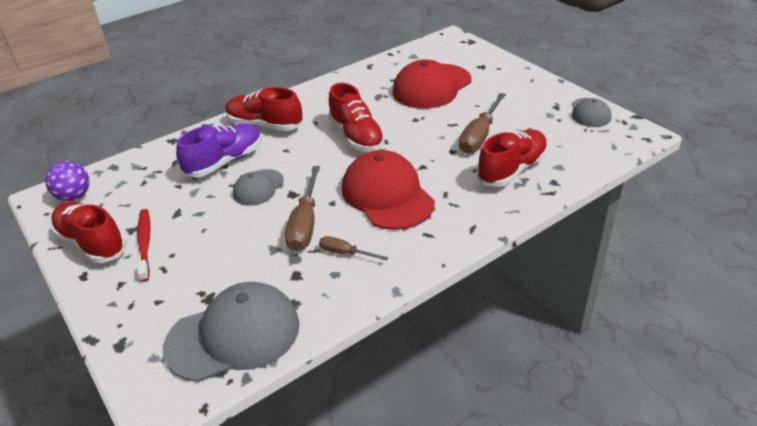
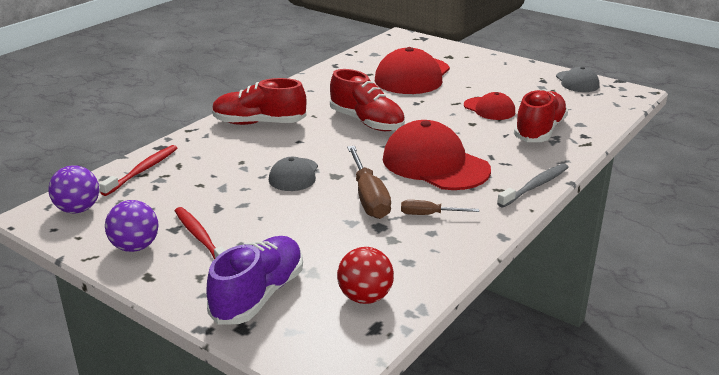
camera: 20 degrees left, 10 degrees down
red shoe [50,202,126,263] -> purple ball [105,200,159,252]
grey cap [163,282,300,382] -> red ball [337,247,394,304]
purple shoe [176,124,262,178] -> purple shoe moved to [206,236,303,325]
brown screwdriver [459,93,506,154] -> red cap [464,92,515,120]
none -> red toothbrush [99,145,177,196]
none -> grey toothbrush [497,163,569,207]

